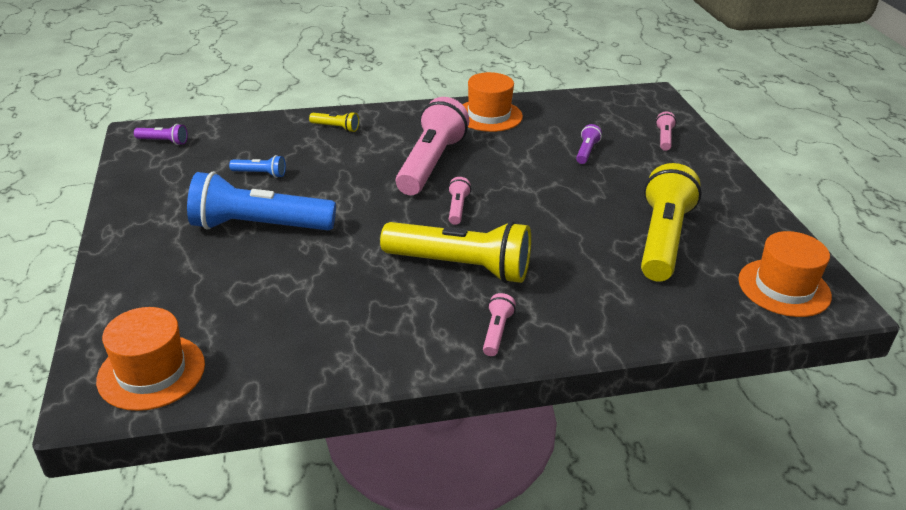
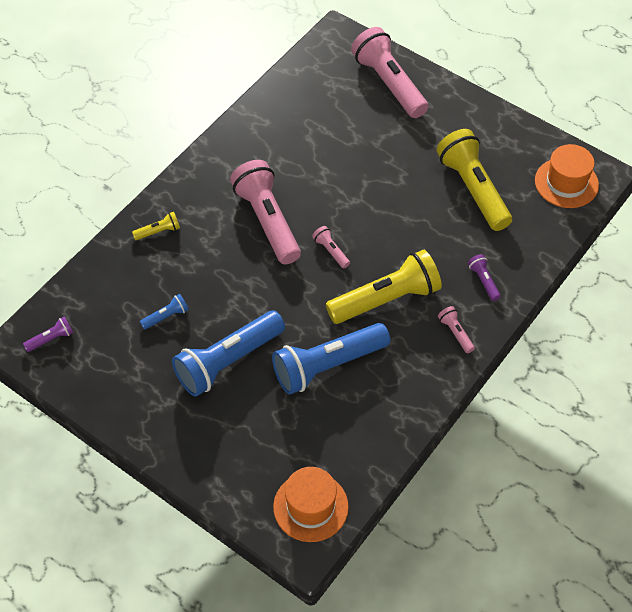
camera: 40 degrees left, 20 degrees up
orange hat [462,72,523,132] -> none
purple flashlight [576,124,602,164] -> purple flashlight moved to [468,254,501,301]
pink flashlight [656,112,676,151] -> pink flashlight [351,27,428,118], size x2.34
none -> blue flashlight [272,323,390,395]

